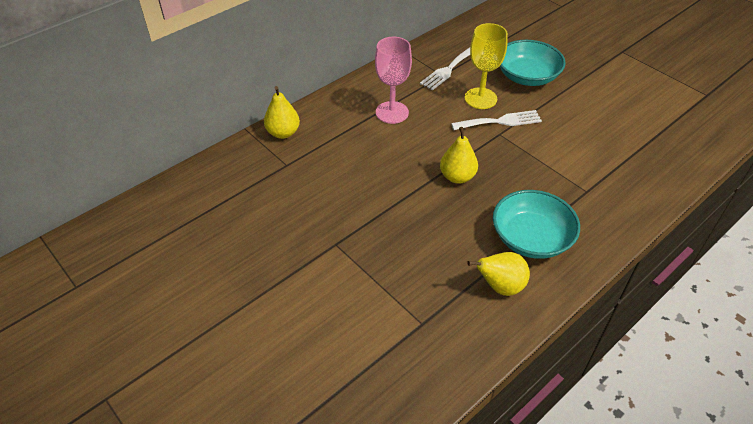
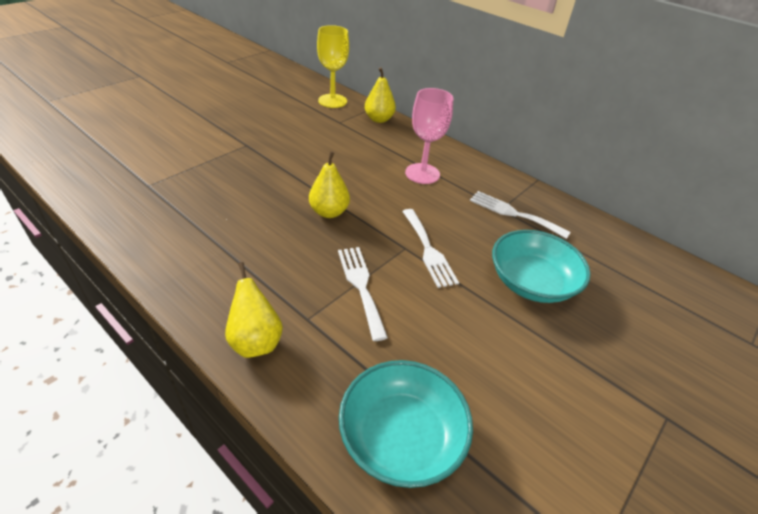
camera: 80 degrees right, 5 degrees down
yellow goblet [465,23,508,109] -> yellow goblet moved to [317,25,349,108]
yellow pear [467,252,530,296] -> yellow pear moved to [225,262,283,358]
turquoise bowl [493,190,580,259] -> turquoise bowl moved to [339,360,473,488]
none -> white fork [338,247,388,341]

